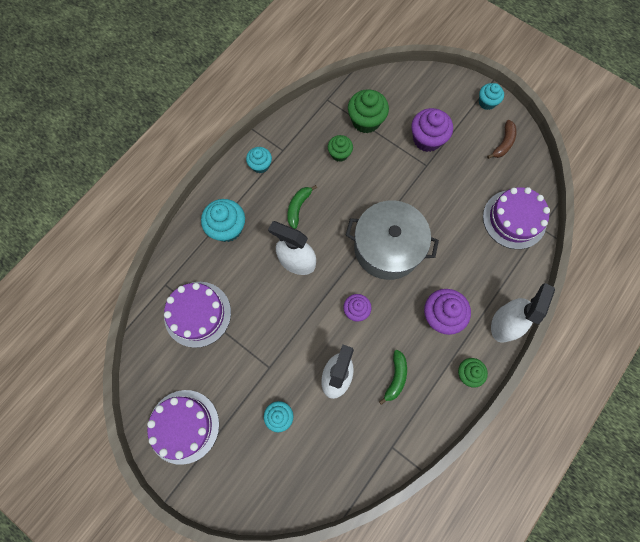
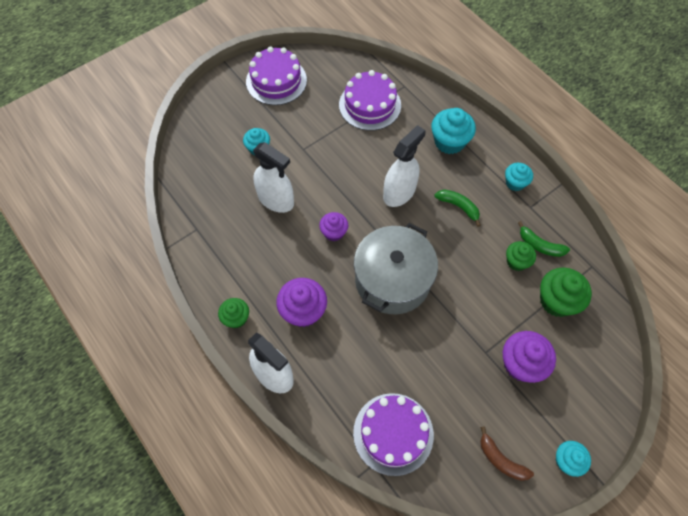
camera: 105 degrees right, 10 degrees down
green banana [379,350,407,405] -> green banana moved to [518,221,570,257]

